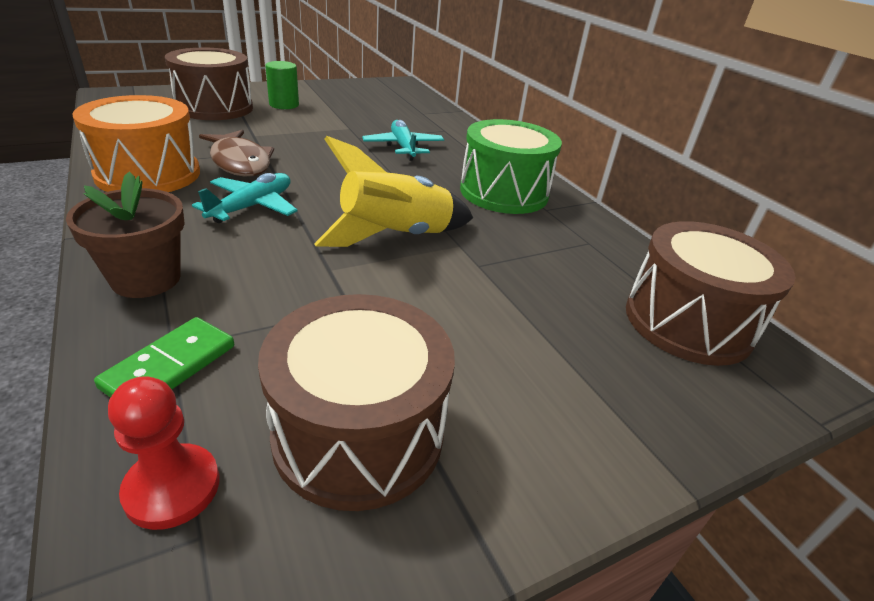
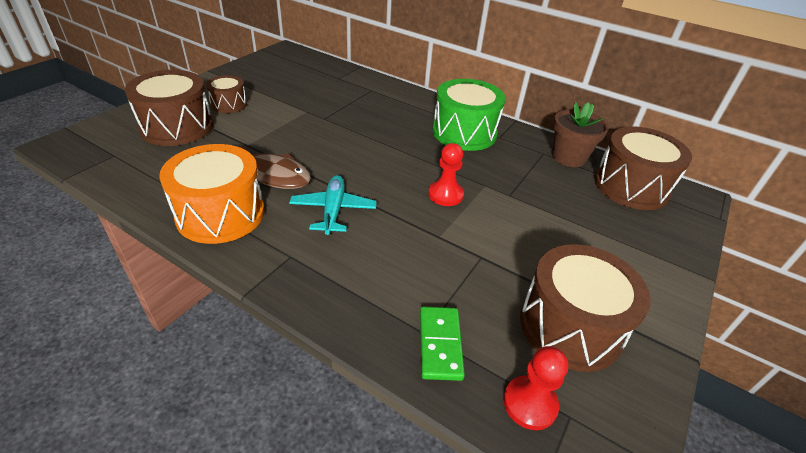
camera: 30 degrees left, 5 degrees up
brown flower pot [66,172,185,298] -> brown flower pot moved to [552,102,609,167]
green cylinder [265,61,299,109] -> brown drum [206,75,247,113]
yellow rocket [314,136,473,247] -> red pawn [428,143,464,206]
turquoise plane [362,120,444,161] -> none

